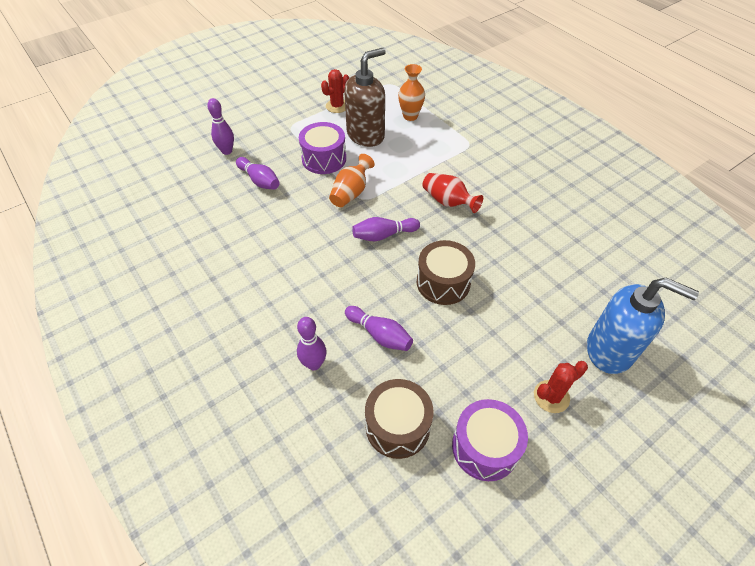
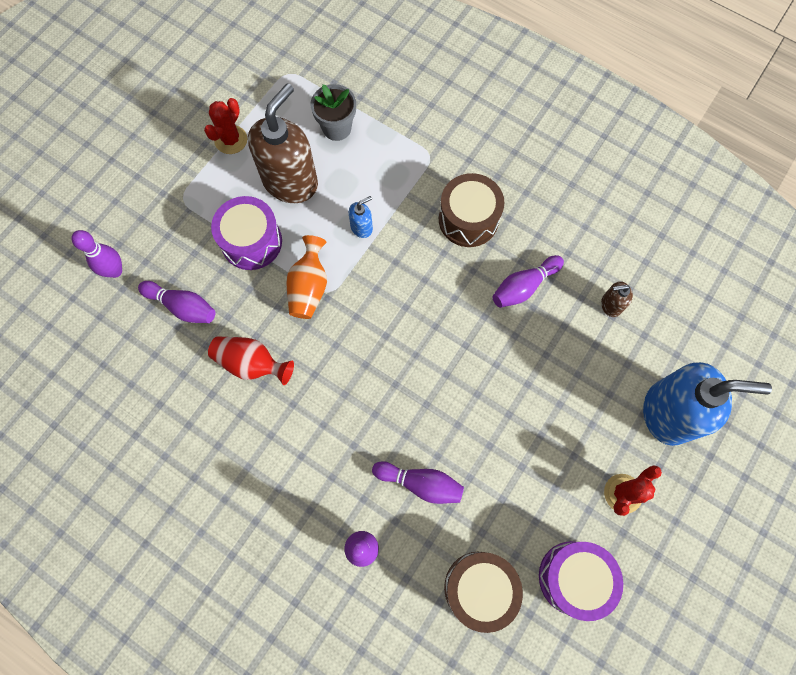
camera: 20 degrees left, 20 degrees up
purple bowling pin [352,217,420,241] -> purple bowling pin moved to [492,255,564,308]
orange vase [398,64,425,121] -> grey flower pot [311,84,356,141]
brown drum [417,240,475,305] -> brown drum moved to [439,173,504,247]
red vase [422,173,483,213] -> red vase moved to [208,336,294,385]
none -> blue soap dispenser [349,196,373,238]
none -> brown soap dispenser [601,281,633,317]

